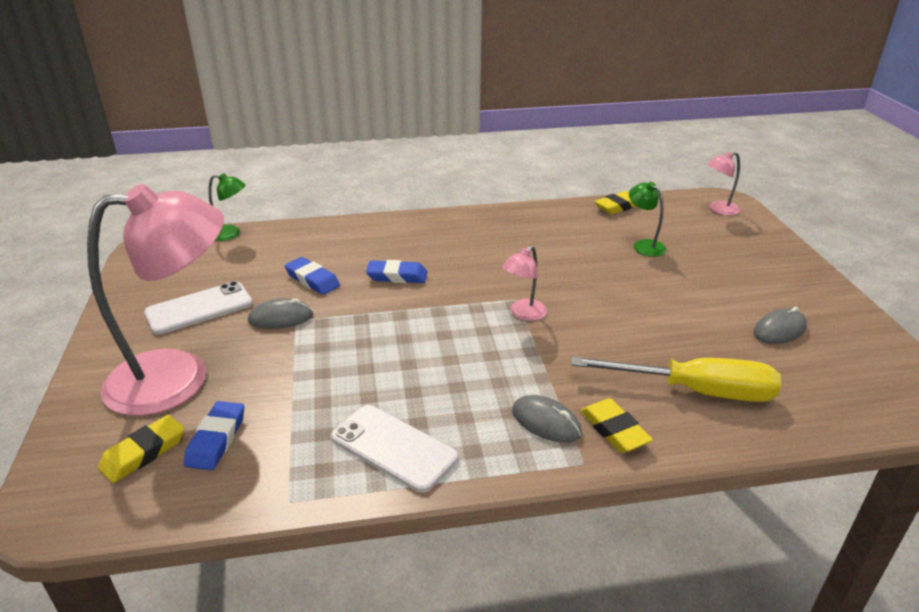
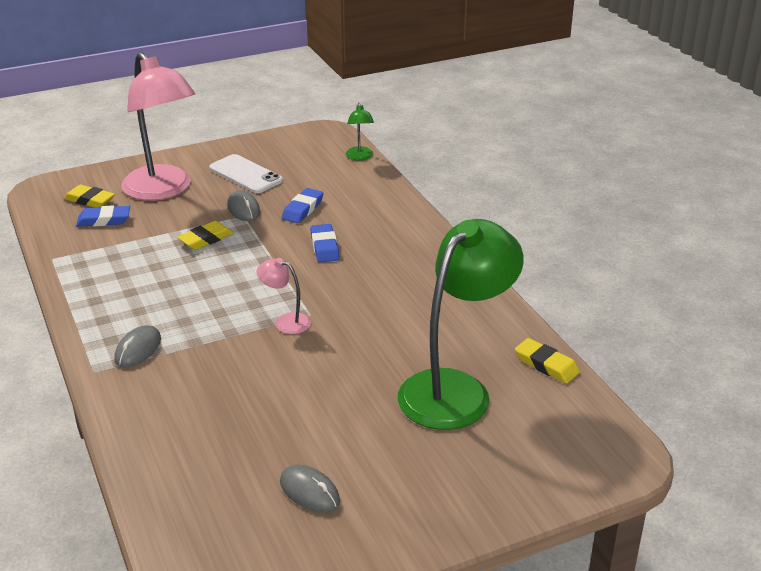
camera: 75 degrees right, 0 degrees up
white phone [331,405,458,493] -> none
yellow screwdriver [571,357,781,402] -> none
yellow eraser [580,398,653,453] -> yellow eraser moved to [177,221,233,250]
green lamp [629,182,666,257] -> green lamp [398,219,524,430], size x2.35
pink lamp [707,152,740,215] -> none

